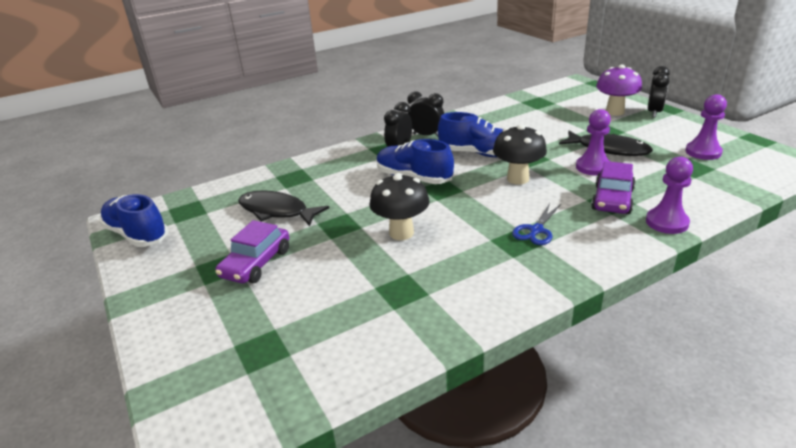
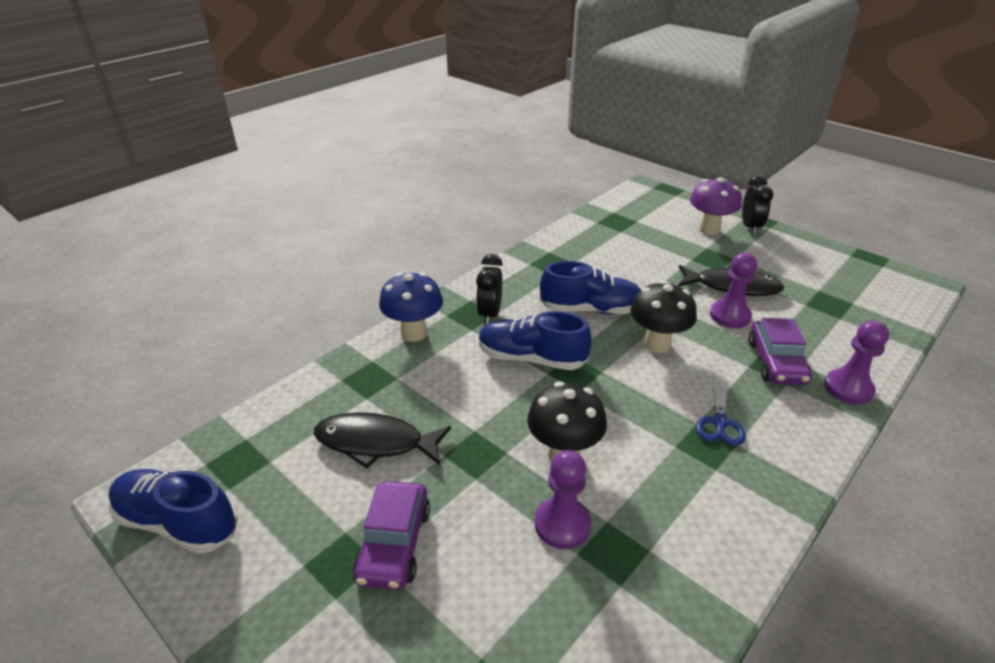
camera: 20 degrees left, 5 degrees up
black clock [408,91,444,137] -> none
purple pawn [685,94,727,160] -> purple pawn moved to [535,450,591,549]
none -> blue mushroom [379,272,443,342]

